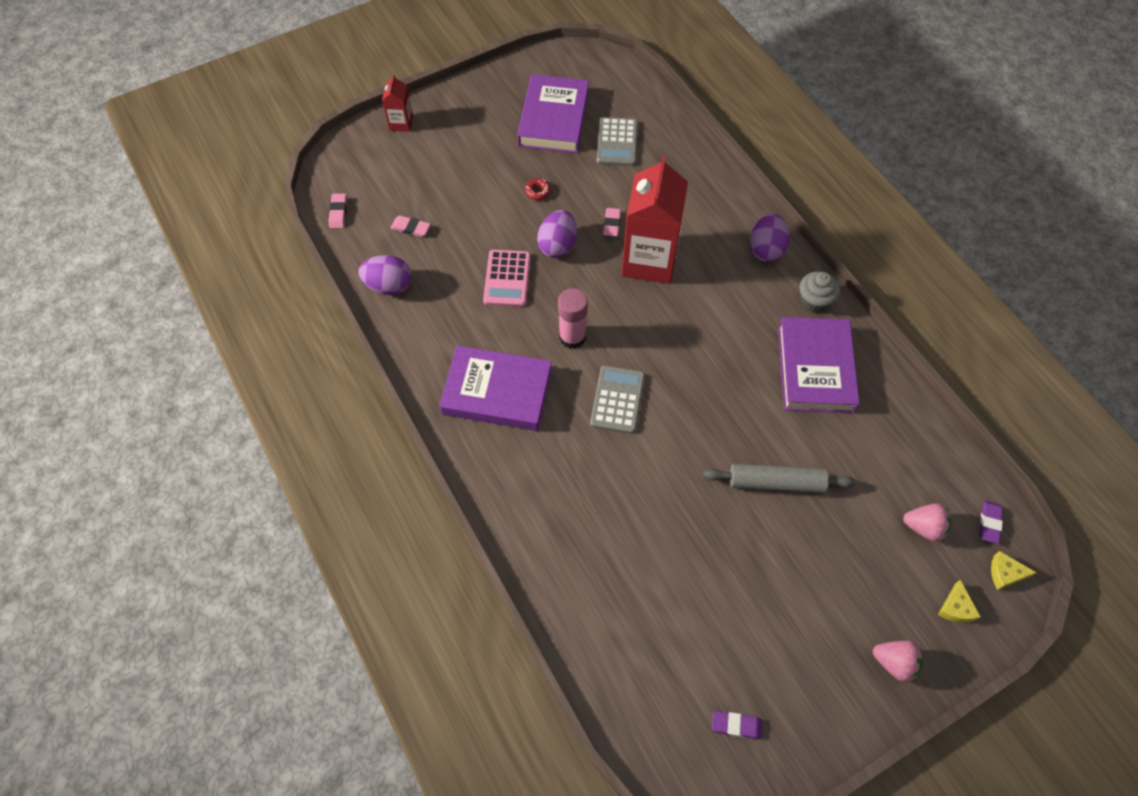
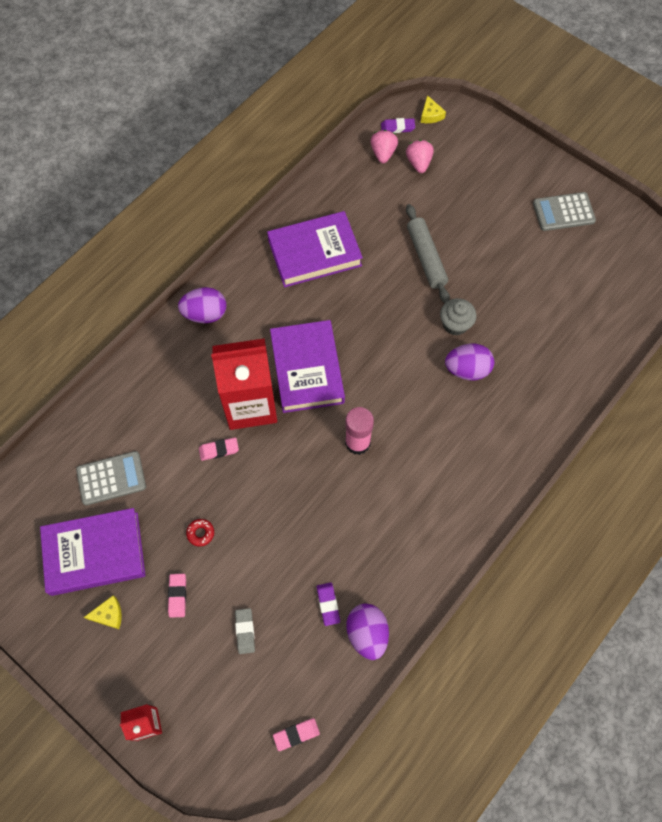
camera: 110 degrees left, 5 degrees up
pink eraser [390,215,430,237] -> pink eraser moved to [168,574,186,618]
purple book [439,346,552,431] -> purple book moved to [270,320,345,413]
pink calculator [483,250,531,307] -> none
purple egg [537,210,577,258] -> purple egg moved to [445,344,494,380]
grey calculator [590,365,645,434] -> grey calculator moved to [533,192,596,231]
purple eraser [712,711,763,739] -> purple eraser moved to [317,583,340,626]
grey cupcake [800,271,840,313] -> grey cupcake moved to [440,298,476,335]
pink strawberry [873,640,923,682] -> pink strawberry moved to [370,130,398,163]
yellow cheese [938,580,981,623] -> yellow cheese moved to [84,595,122,629]
none -> grey eraser [235,608,255,654]

